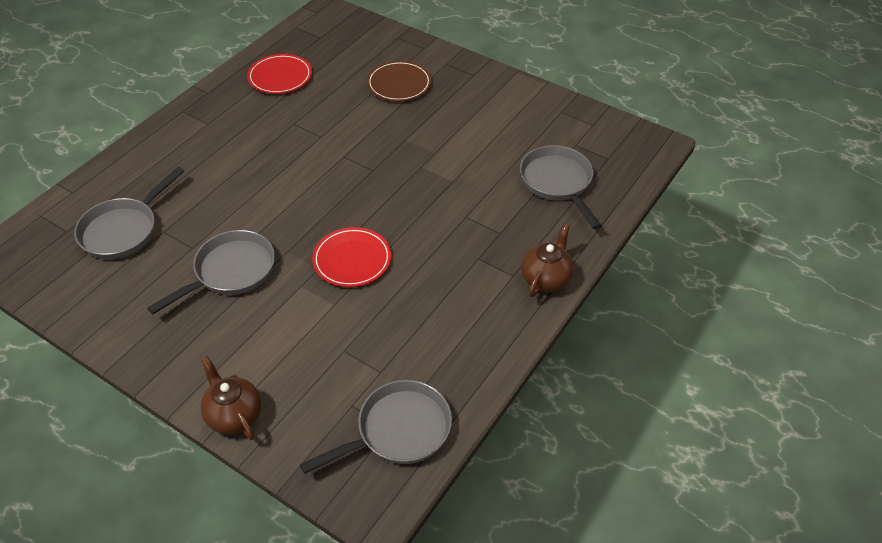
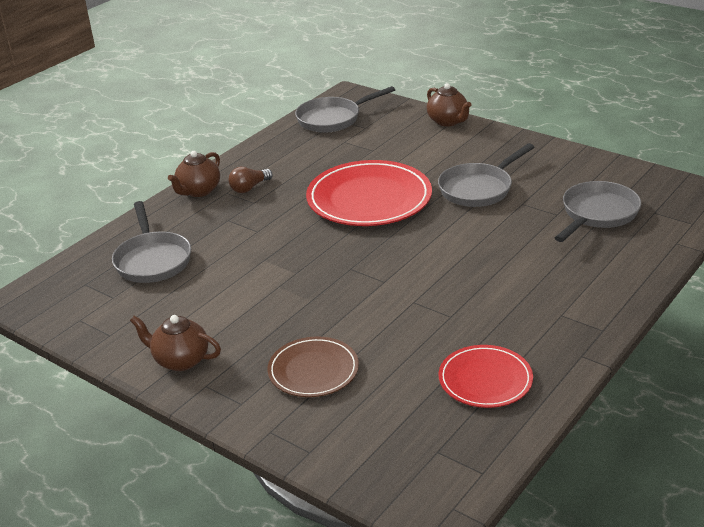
camera: 175 degrees left, 15 degrees down
red plate [312,227,391,287] -> red plate [306,160,432,226], size x1.73
none -> brown teapot [130,315,221,371]
none -> brown light bulb [228,167,273,193]

